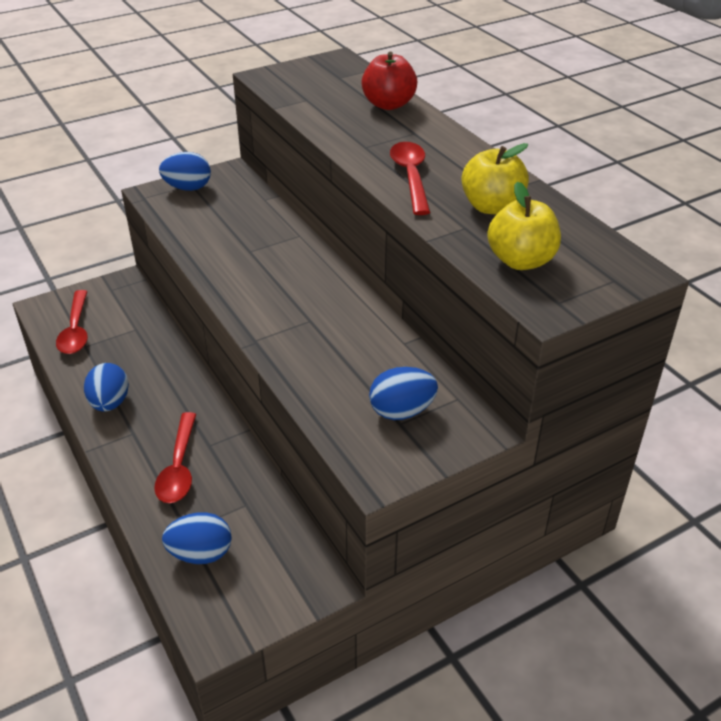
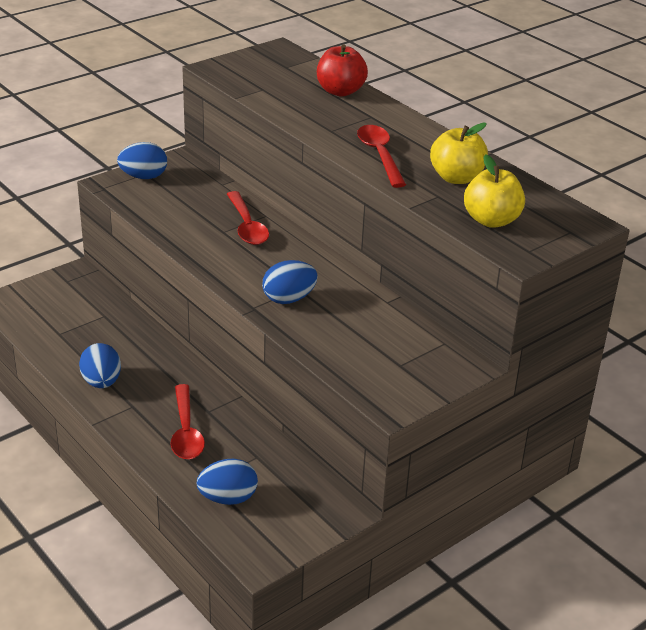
camera: 10 degrees left, 5 degrees down
red spoon [56,290,88,354] -> red spoon moved to [227,191,269,245]
blue egg [369,367,438,420] -> blue egg moved to [262,260,318,304]

